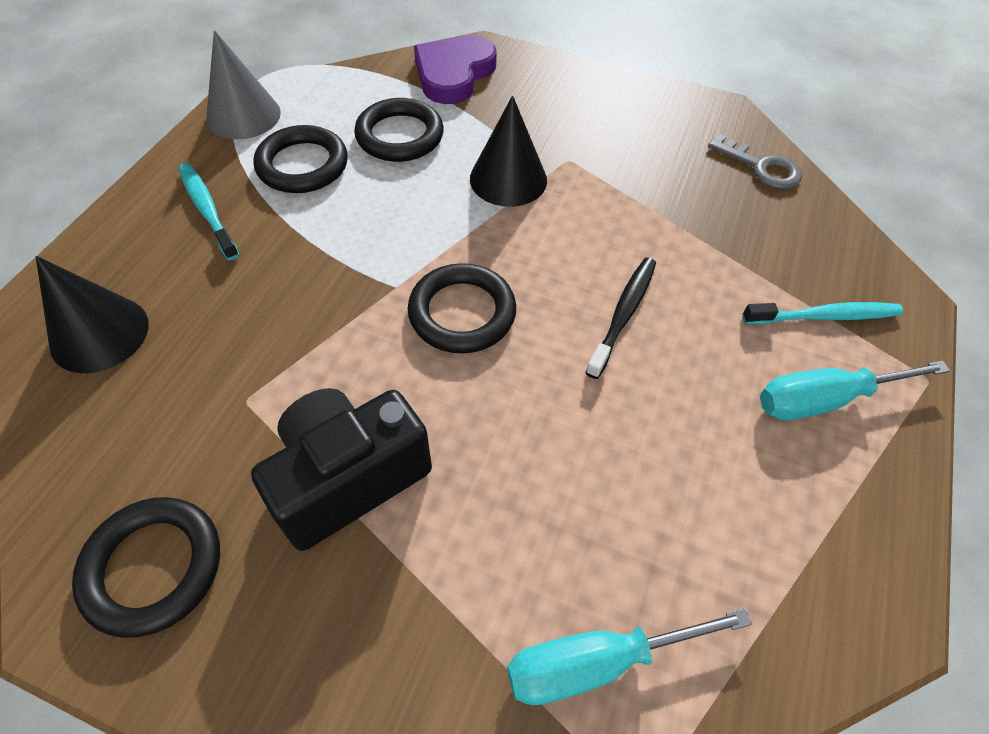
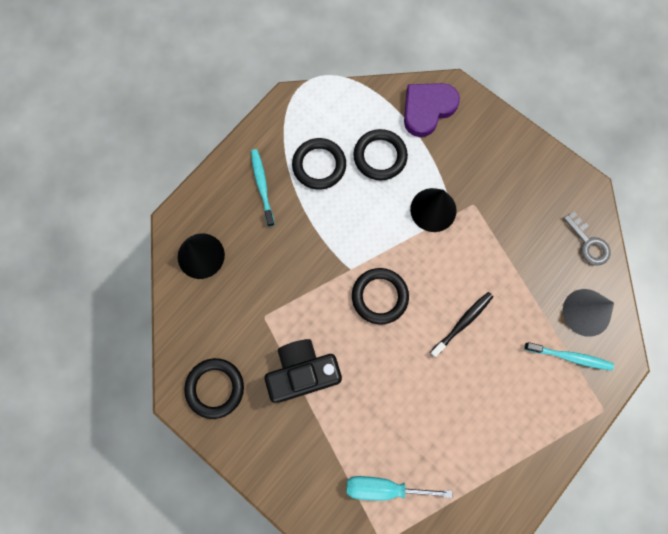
camera: 20 degrees right, 20 degrees up
grey cone [206,30,281,139] -> grey cone moved to [563,289,614,337]
turquoise screwdriver [760,360,950,420] -> none

